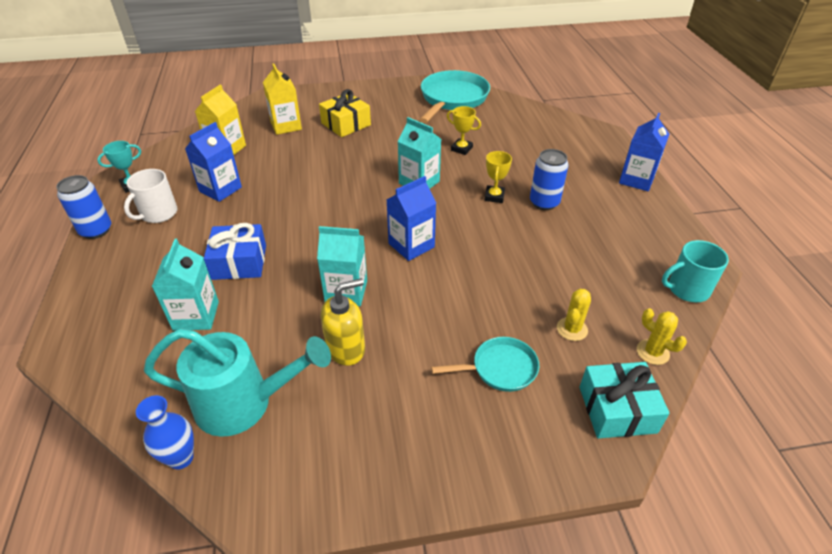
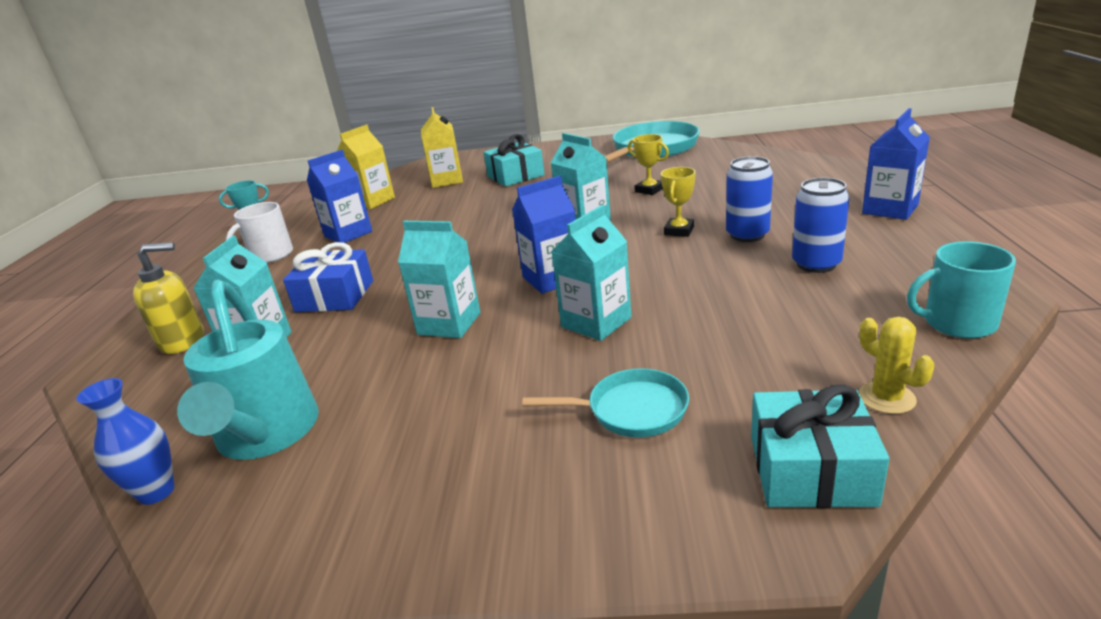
camera: 15 degrees right, 15 degrees down
blue can [56,175,111,239] -> blue can moved to [792,178,850,273]
turquoise watering can [144,328,331,437] -> turquoise watering can turned 60 degrees clockwise [177,280,319,460]
yellow gift [319,89,371,137] -> turquoise gift [483,134,545,187]
yellow soap dispenser [321,278,365,366] -> yellow soap dispenser moved to [133,242,204,354]
yellow cactus [557,289,591,341] -> none
none -> turquoise carton [551,205,631,341]

